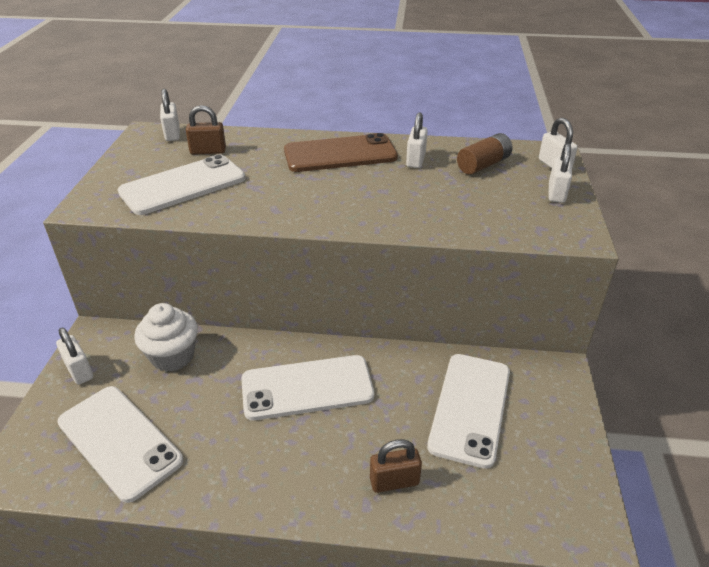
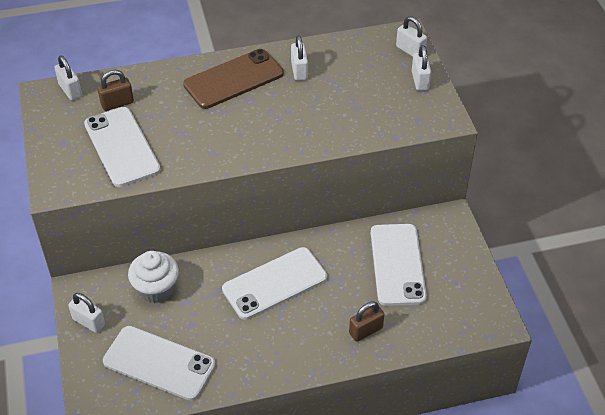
camera: 20 degrees left, 10 degrees up
white phone [118,154,246,215] -> white phone turned 60 degrees counterclockwise [84,107,161,187]
brown battery [457,133,513,175] -> none

